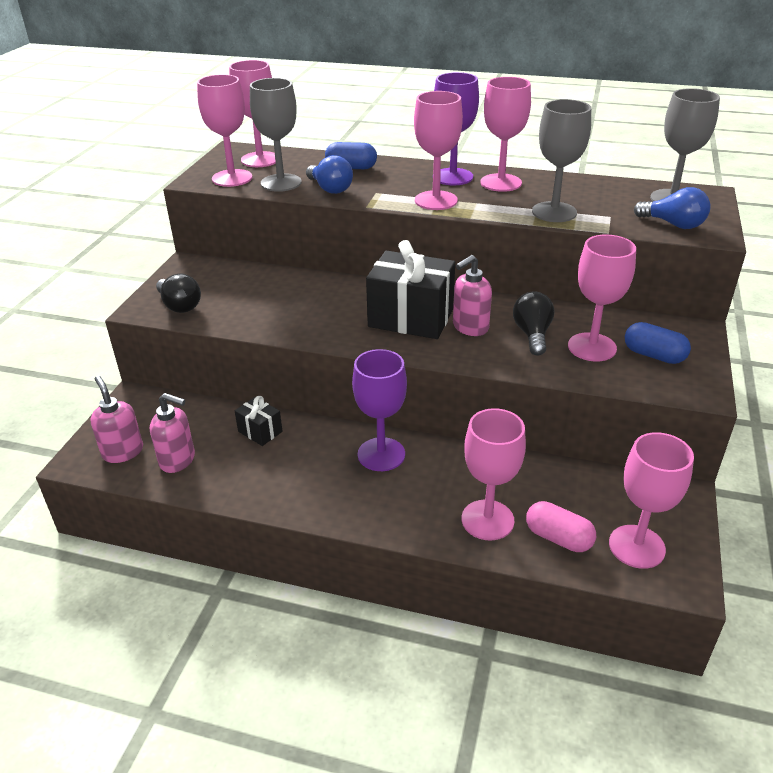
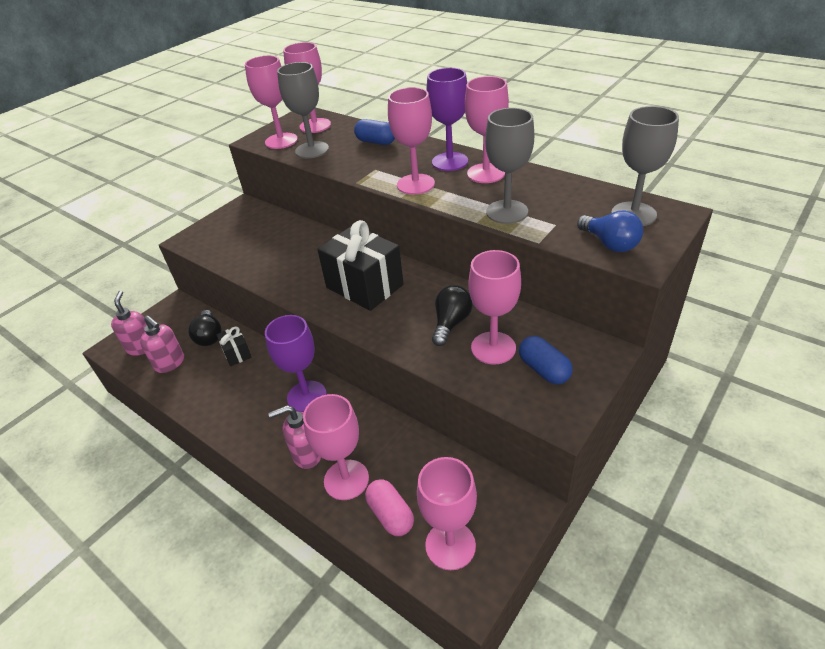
camera: 25 degrees right, 5 degrees up
black light bulb [156,274,201,313] -> black light bulb moved to [188,310,222,346]
blue light bulb [306,155,353,194] -> none
pink soap dispenser [453,255,492,336] -> pink soap dispenser moved to [268,405,321,469]

